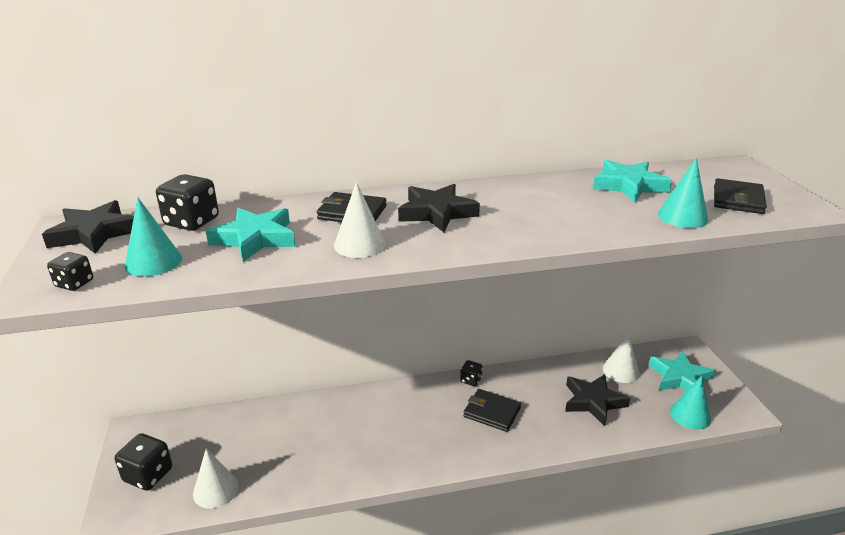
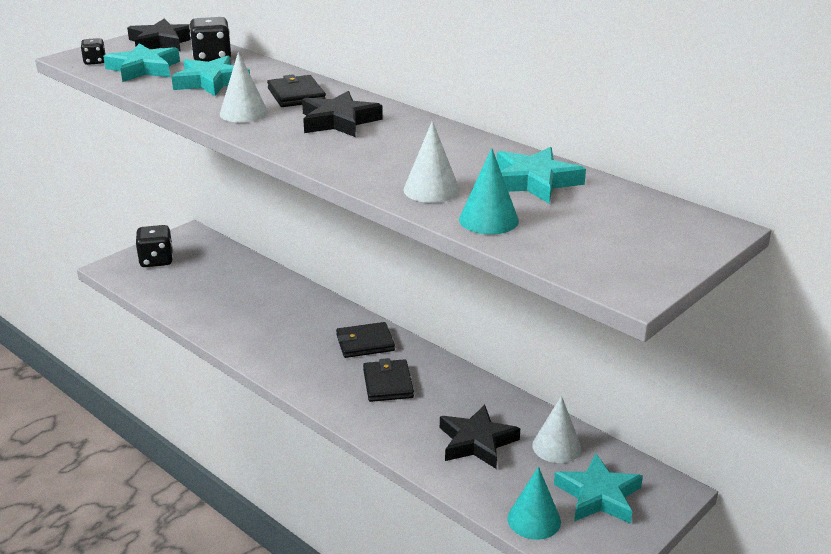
camera: 55 degrees right, 0 degrees up
turquoise cone [125,197,182,277] -> turquoise star [103,43,180,82]
white cone [193,449,239,509] -> white cone moved to [403,121,460,203]
black dice [460,360,483,386] -> none
black wallet [714,178,767,214] -> black wallet moved to [336,322,395,358]

